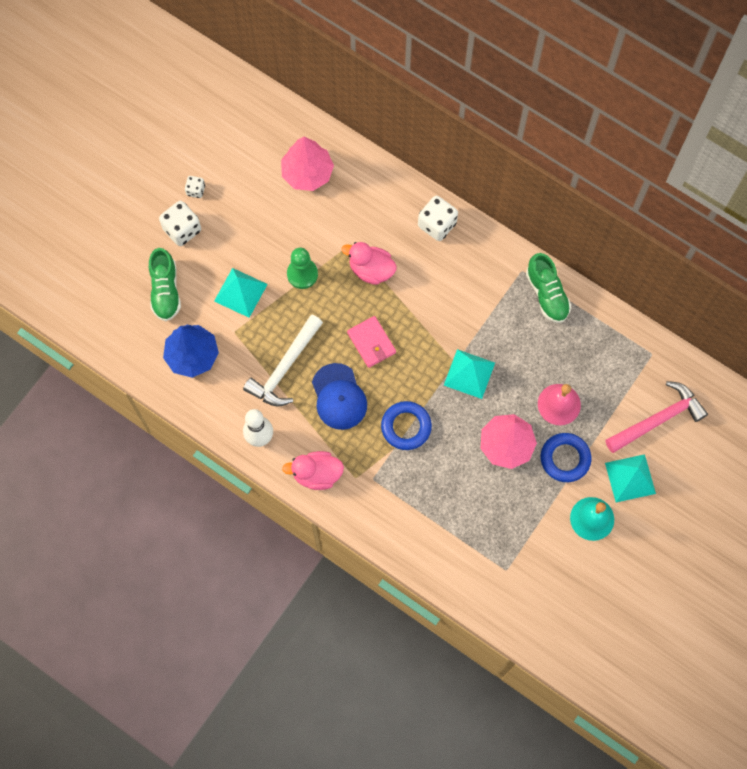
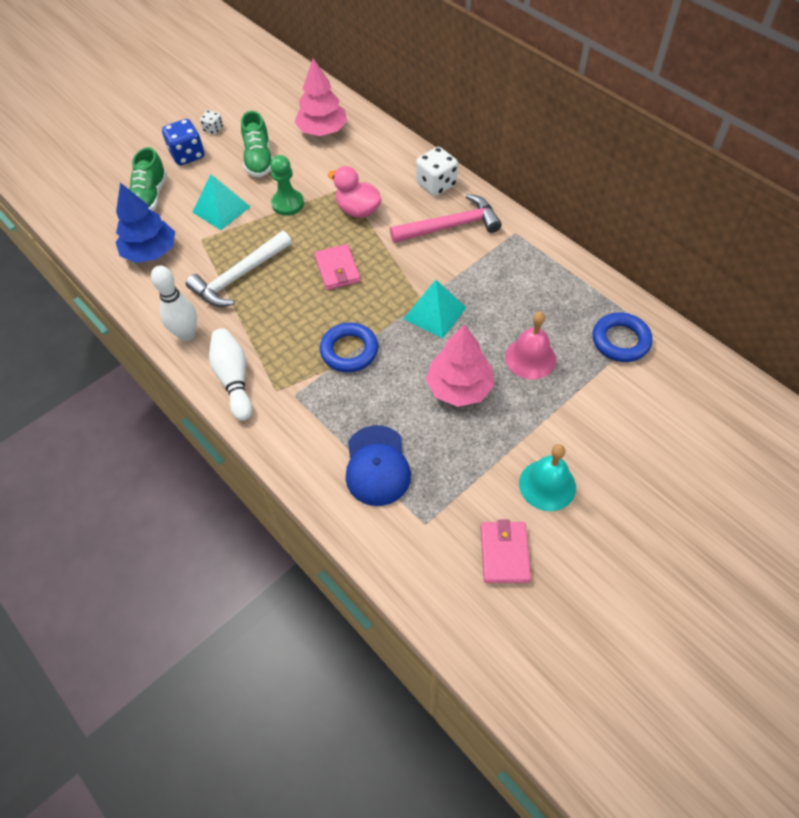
camera: 15 degrees right, 15 degrees down
white dice [159,201,201,246] -> blue dice [162,119,204,165]
pink duck [282,451,344,490] -> white bowling pin [209,328,252,421]
blue cap [312,363,367,430] -> blue cap moved to [346,425,411,506]
green shoe [526,253,571,323] -> green shoe moved to [241,111,273,177]
blue ring [541,433,591,482] -> blue ring moved to [593,312,653,362]
pink hammer [605,381,708,453] -> pink hammer moved to [390,194,502,243]
turquoise pyramid [605,454,656,502] -> none
none -> pink wallet [481,520,531,583]

